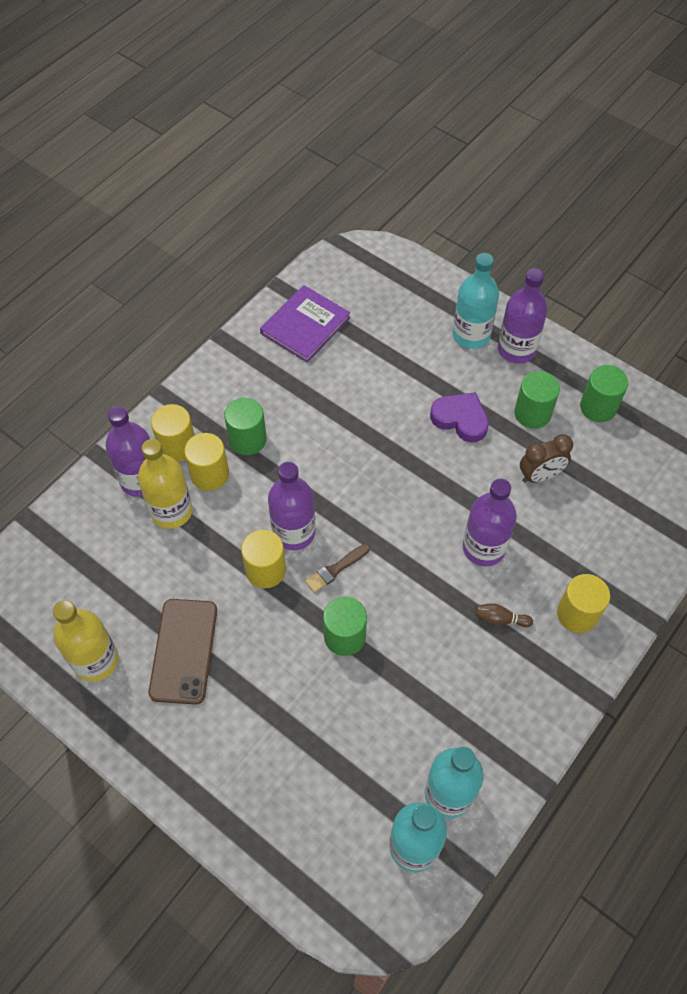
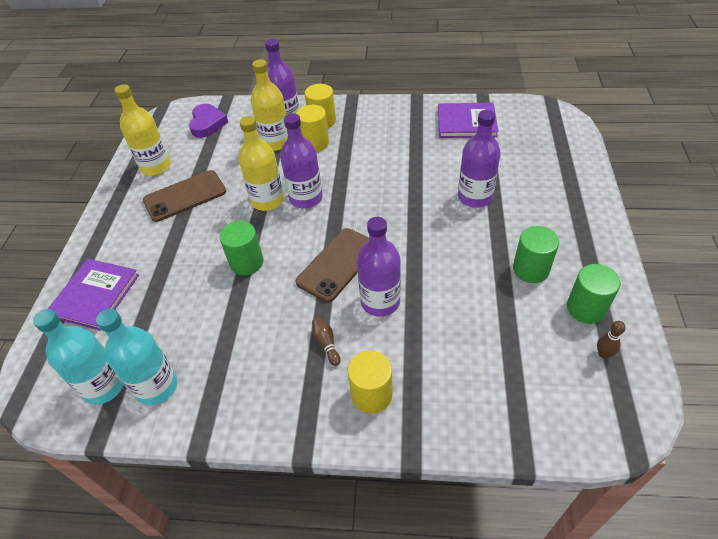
camera: 60 degrees right, 10 degrees down
green cylinder [224,398,267,455] -> none
yellow cylinder [241,530,286,588] -> yellow bottle [239,116,284,211]
brown brush [305,544,370,593] -> none
purple heart [430,392,489,442] -> purple heart moved to [189,104,228,138]
turquoise bottle [452,253,499,349] -> none
purple bottle [498,268,548,364] -> purple bottle moved to [458,110,501,208]
brown clock [520,434,573,483] -> none
none -> purple book [48,259,139,331]
none -> brown phone [295,228,369,302]
none -> brown bowling pin [597,321,625,359]

